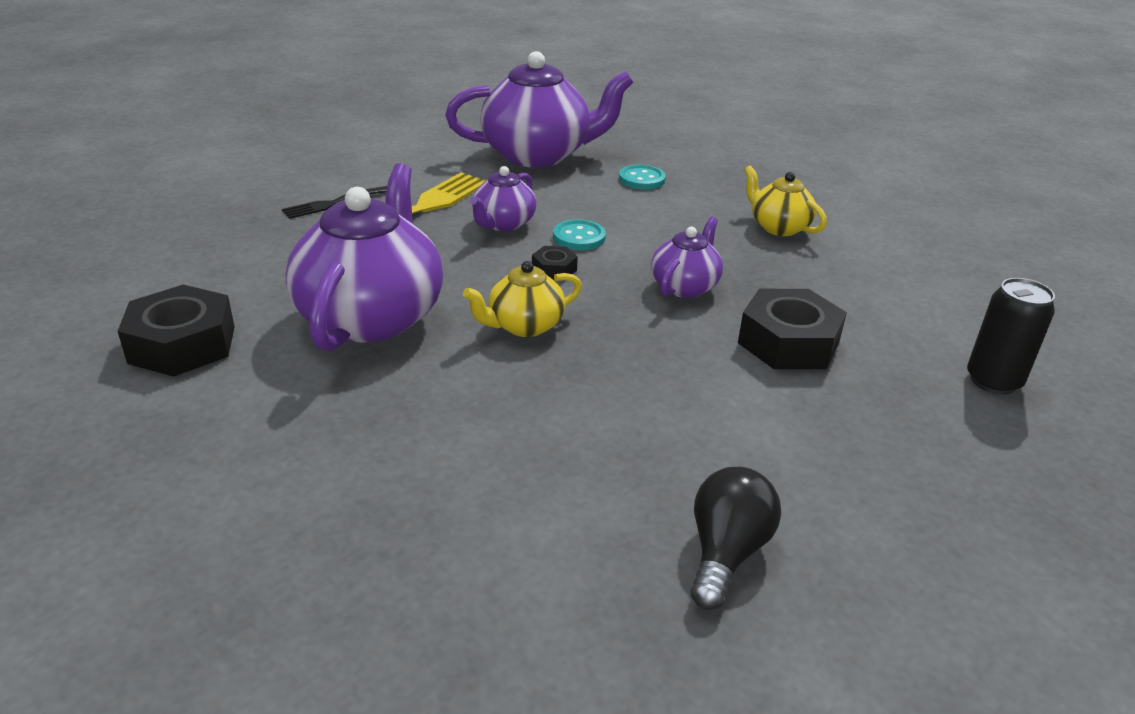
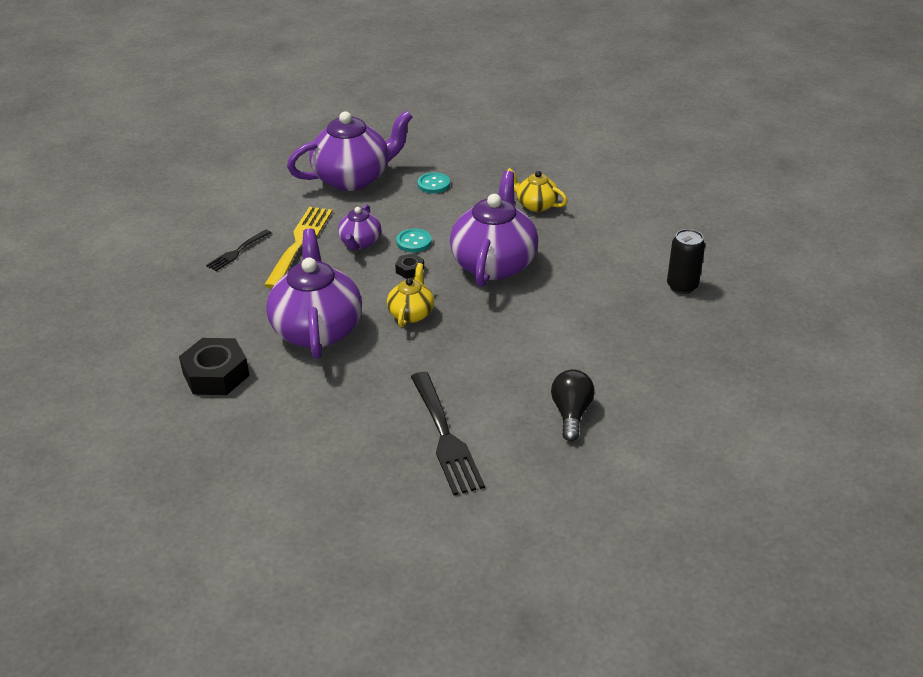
camera: 15 degrees left, 5 degrees up
yellow teapot [463,261,582,337] -> yellow teapot turned 150 degrees clockwise [387,263,434,327]
purple teapot [651,217,723,298] -> purple teapot [450,170,538,287], size x1.96
black nut [738,289,847,369] -> none
none -> black fork [411,372,485,495]

